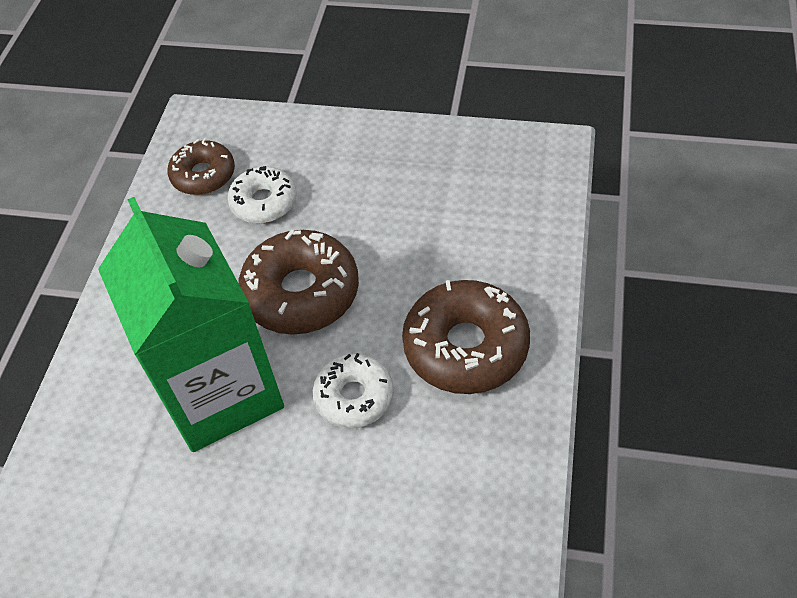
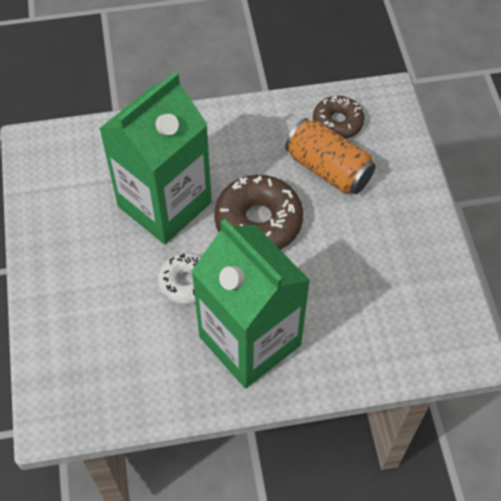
camera: 65 degrees right, 5 degrees up
white donut [228,166,297,224] -> orange can [285,118,376,194]
brown donut [402,280,530,394] -> green carton [191,219,310,388]

